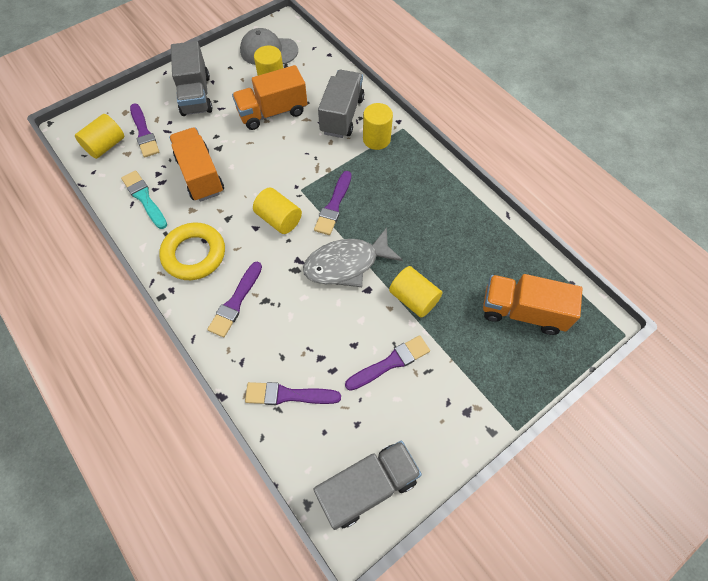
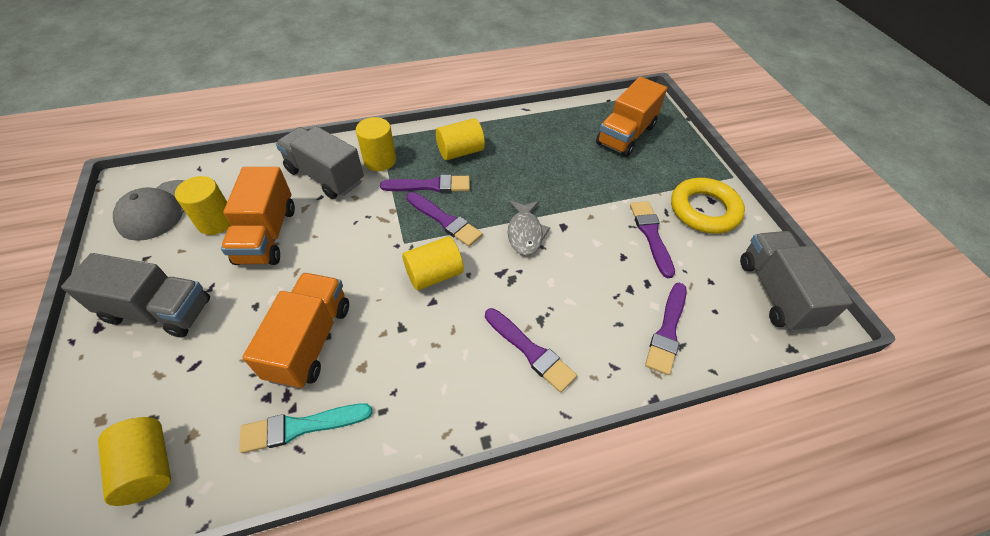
camera: 70 degrees left, 10 degrees down
purple brush [130,103,159,157] -> purple brush moved to [380,175,470,193]
yellow ring [159,222,225,280] -> yellow ring moved to [671,178,745,234]
orange truck [169,128,224,202] -> orange truck turned 105 degrees clockwise [242,273,349,389]
grey fish [303,227,403,287] -> grey fish [508,201,550,255], size x0.66
yellow cylinder [389,266,442,318] -> yellow cylinder moved to [436,118,485,160]

